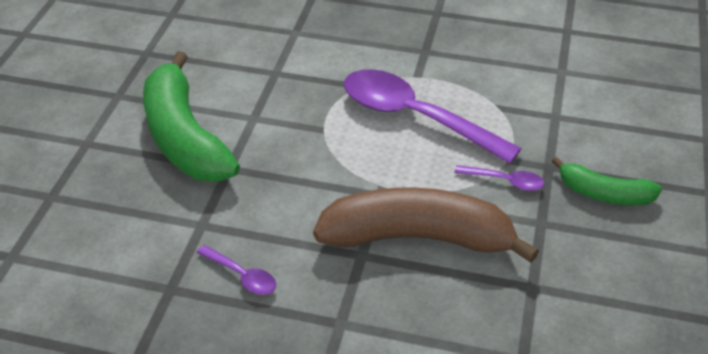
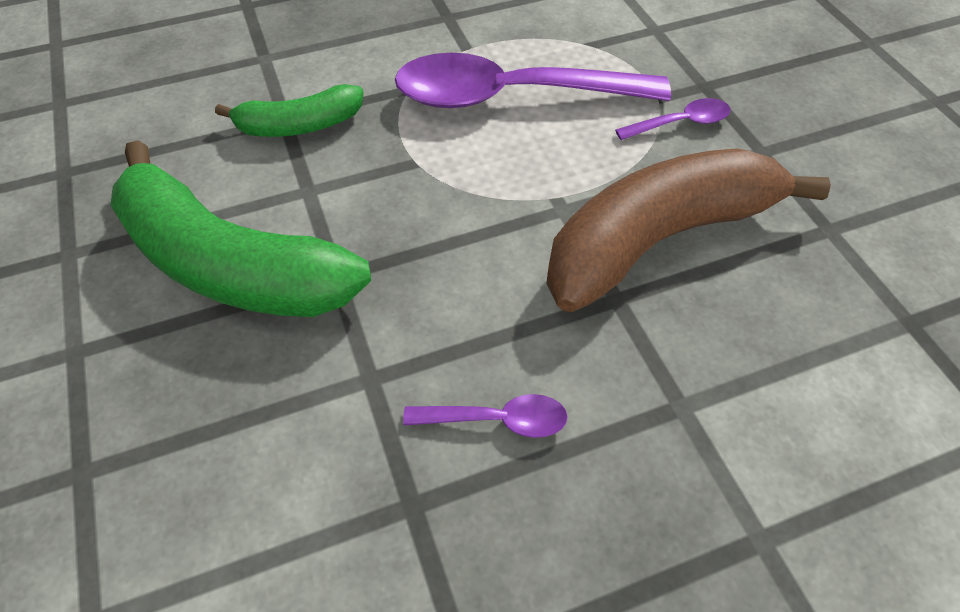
camera: 35 degrees left, 10 degrees up
green banana [552,157,662,205] -> green banana moved to [215,84,364,137]

